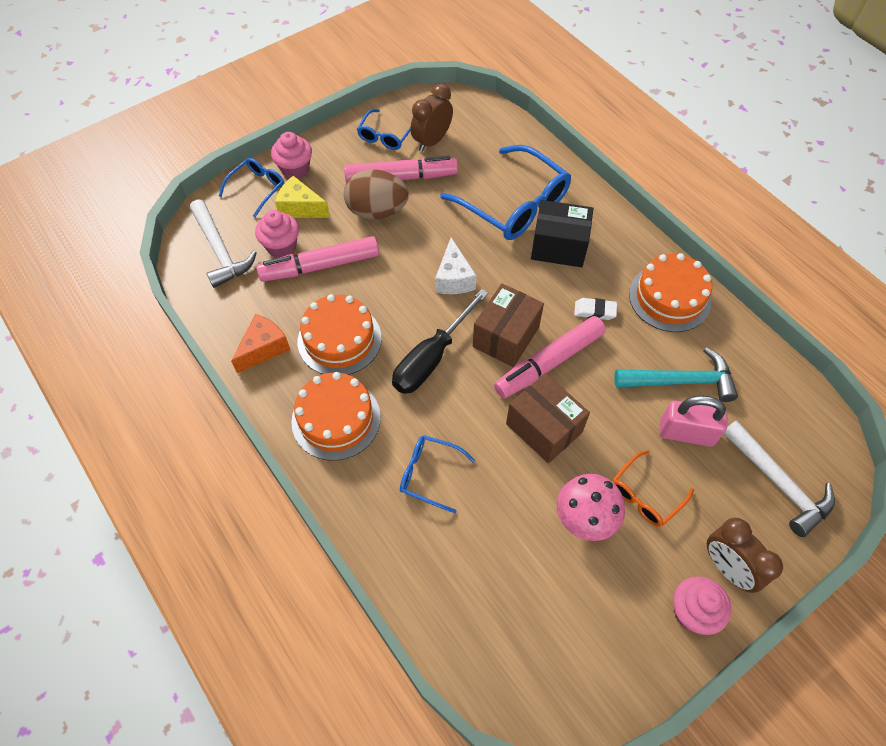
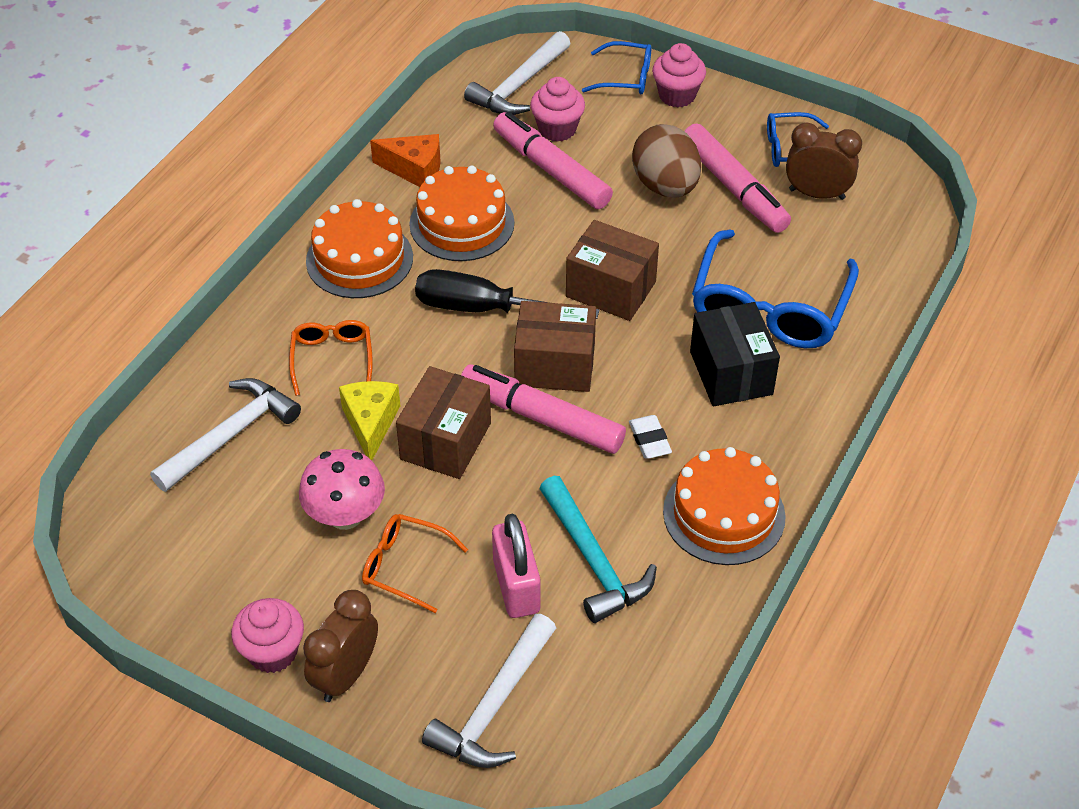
camera: 65 degrees right, 10 degrees down
yellow cheese [275,176,330,218] -> yellow cheese moved to [339,381,400,460]
blue glasses [400,435,475,513] -> orange glasses [289,320,373,396]
white cheese [435,238,477,294] -> brown box [566,220,659,321]
none -> white hammer [150,378,301,492]

